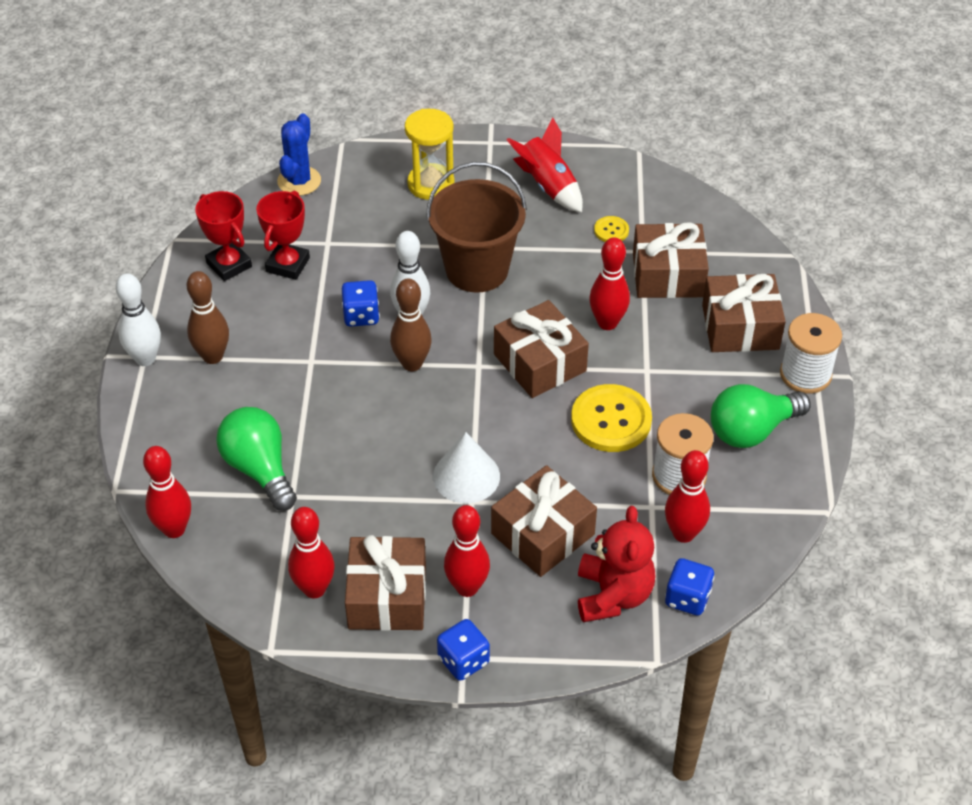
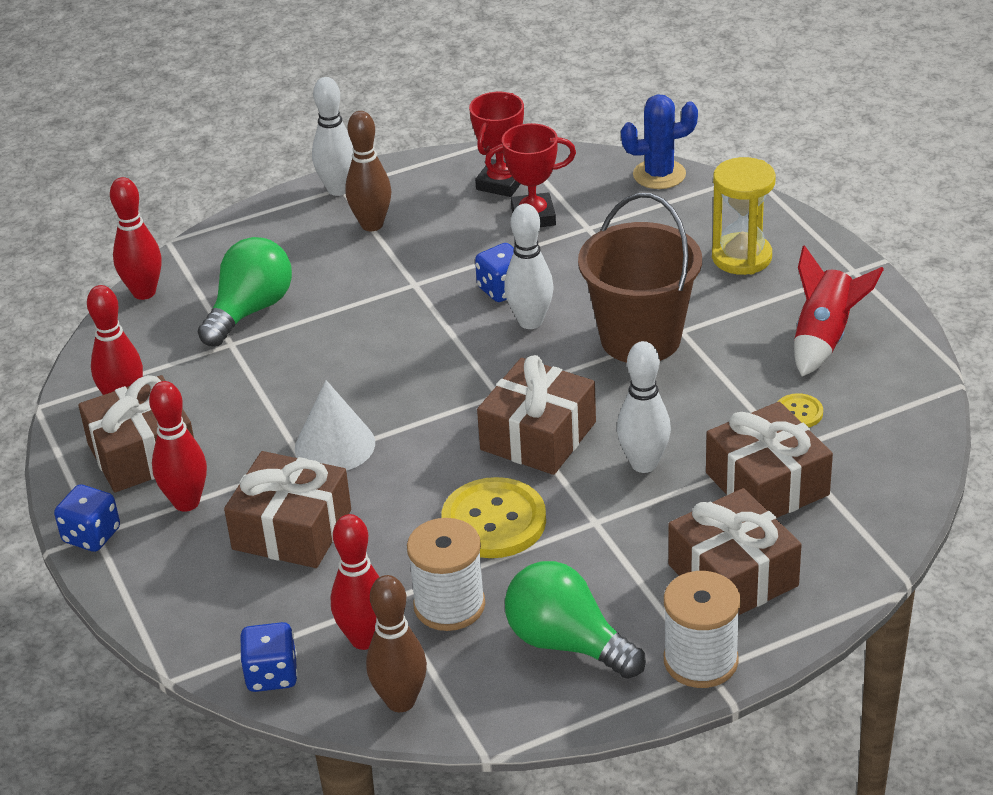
camera: 65 degrees right, 10 degrees down
brown bowling pin [390,278,432,371] -> brown bowling pin moved to [366,575,427,712]
red teddy bear [578,506,656,622] -> none
red bowling pin [589,237,630,330] -> white bowling pin [617,341,671,473]

